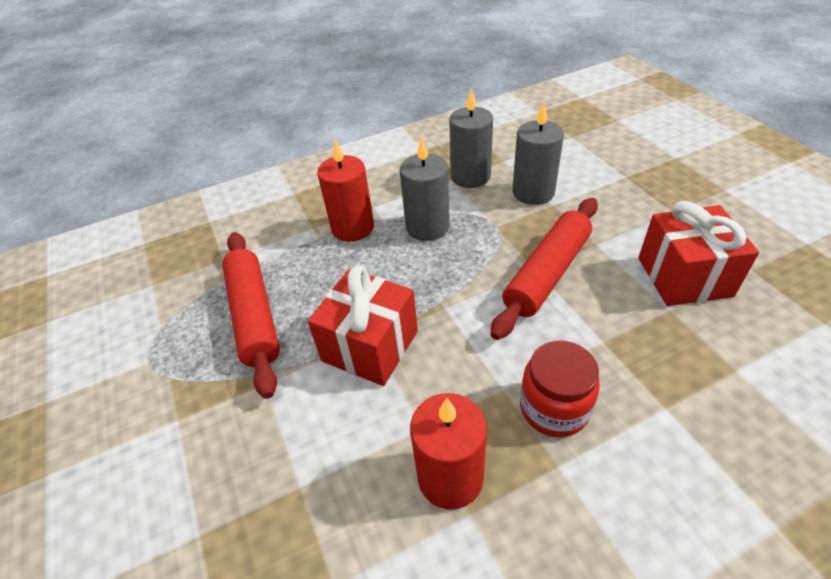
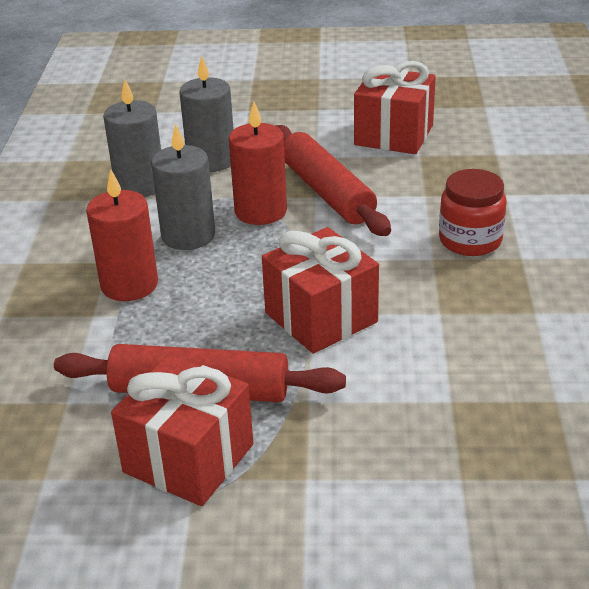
camera: 65 degrees left, 10 degrees down
red candle [410,393,487,509] -> red candle moved to [229,102,287,225]
none -> red gift [111,355,253,506]

